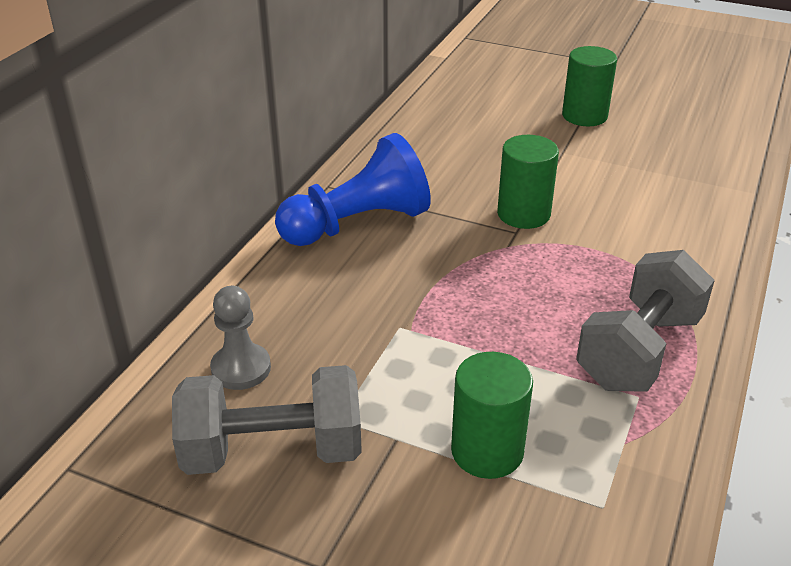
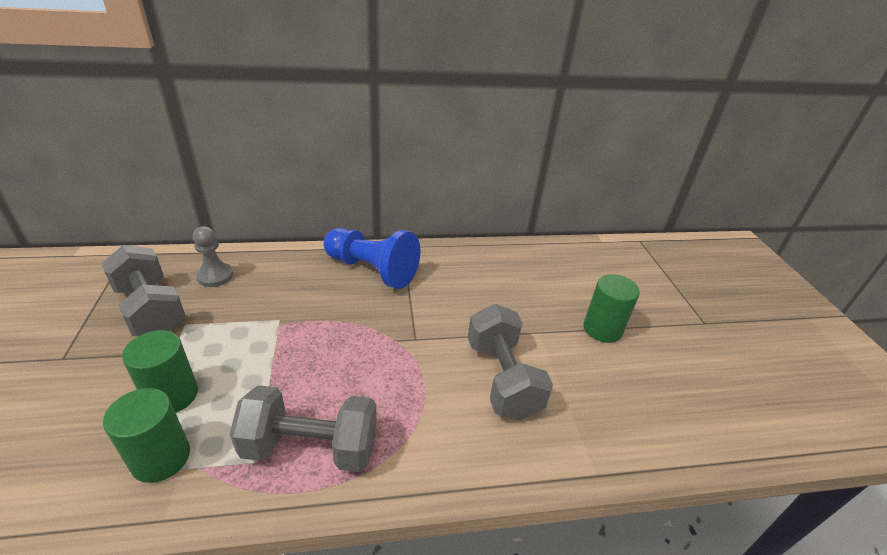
camera: 55 degrees right, 0 degrees up
green cylinder [497,135,559,229] -> green cylinder moved to [103,388,190,483]
none -> grey dumbbell [468,304,553,420]

